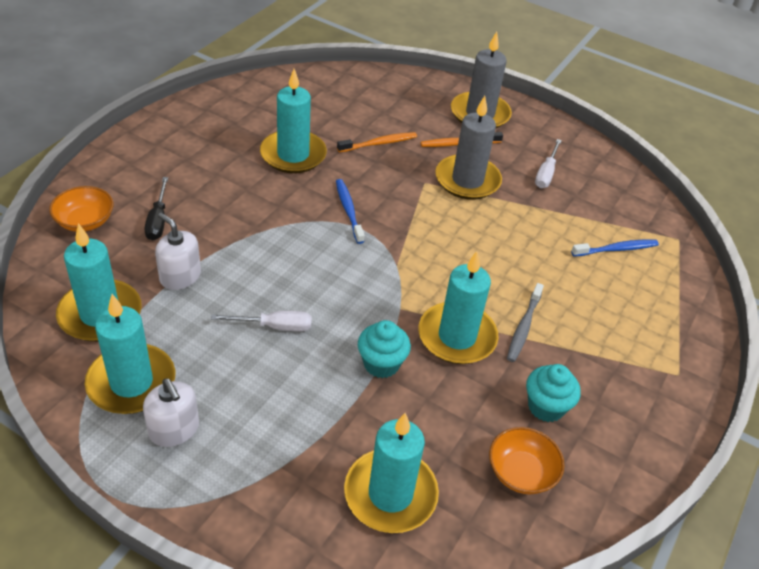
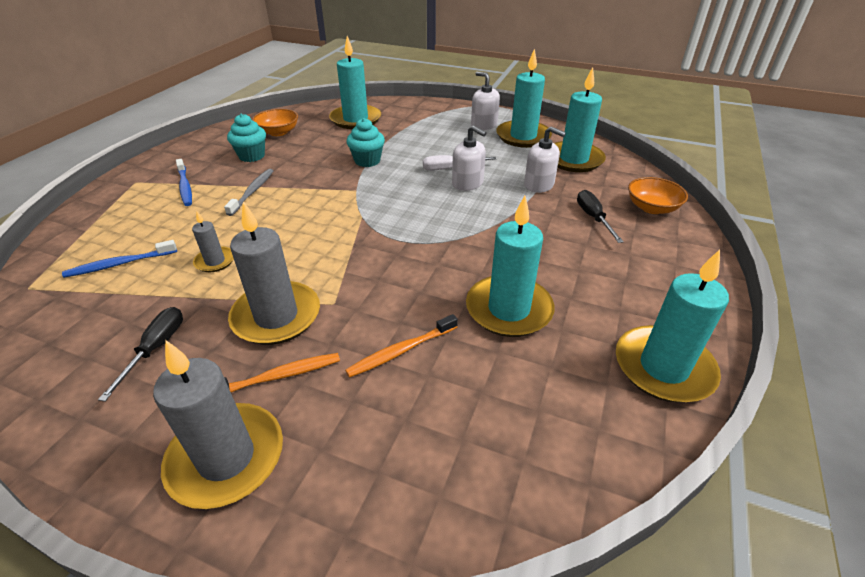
camera: 175 degrees right, 5 degrees down
blue toothbrush [336,179,365,244] -> blue toothbrush moved to [176,159,192,206]
turquoise candle [418,251,499,364] -> turquoise candle moved to [616,250,729,403]
white screwdriver [535,139,562,188] -> black screwdriver [98,307,183,402]
none -> grey candle [192,211,234,272]
none -> white soap dispenser [452,125,486,191]

